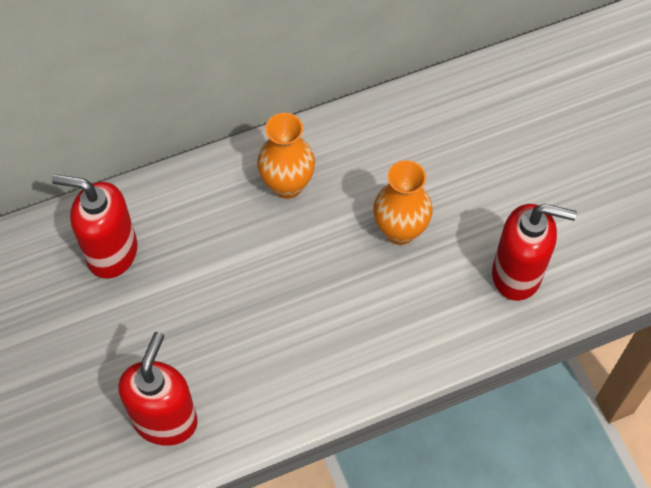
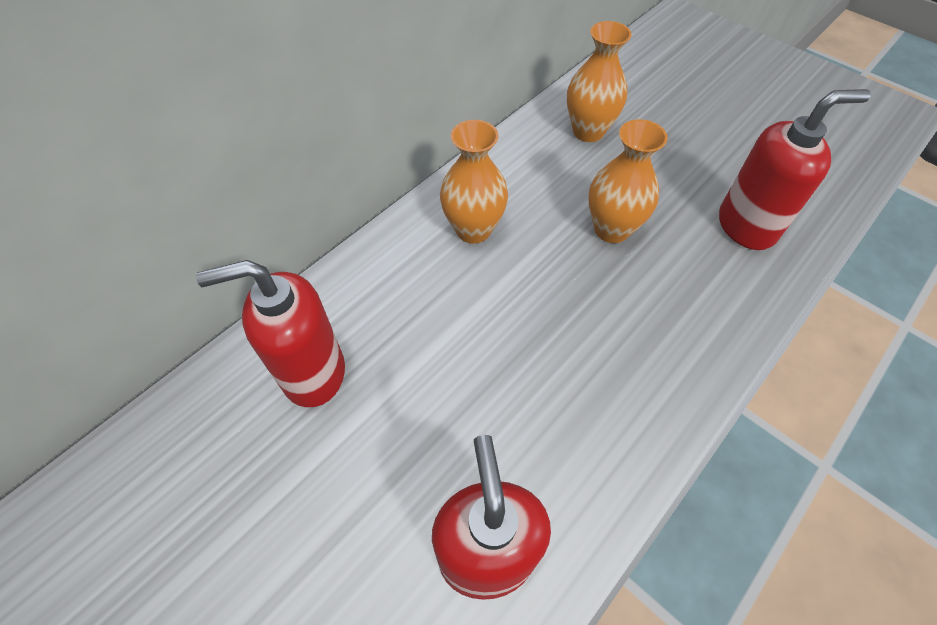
camera: 25 degrees left, 5 degrees down
none -> orange vase [567,21,632,142]

